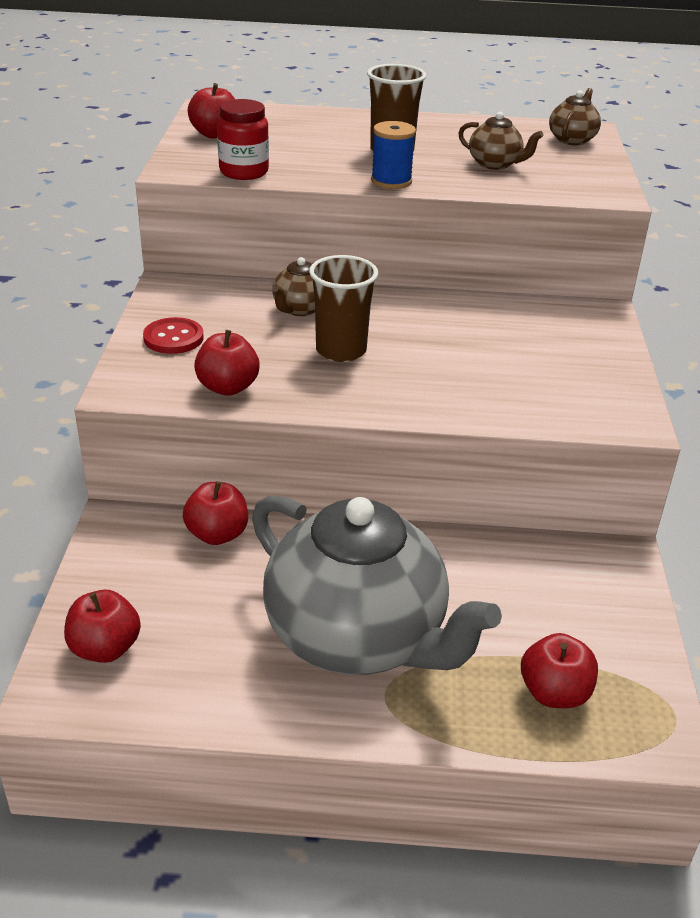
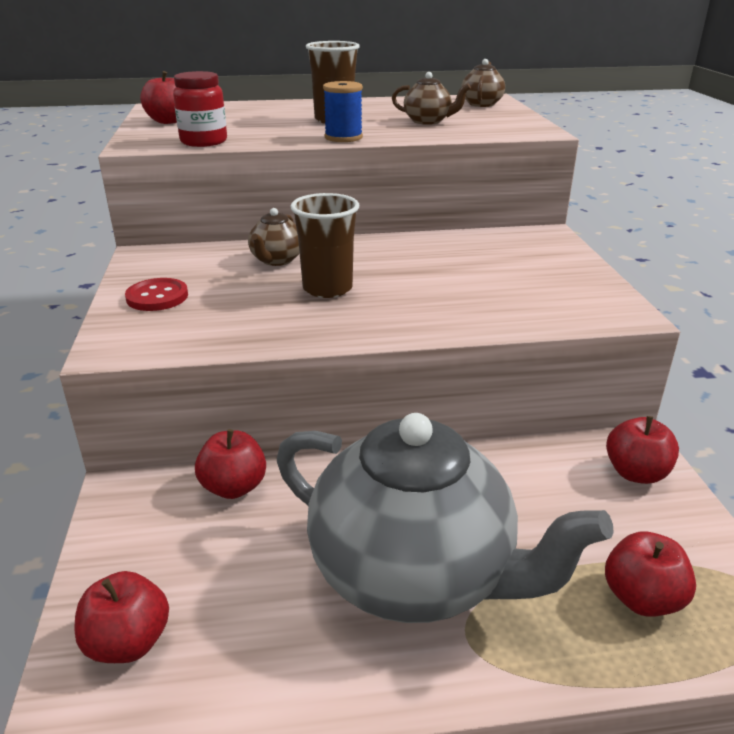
camera: 10 degrees left, 5 degrees down
red apple [194,330,260,396] -> red apple moved to [606,416,679,484]

